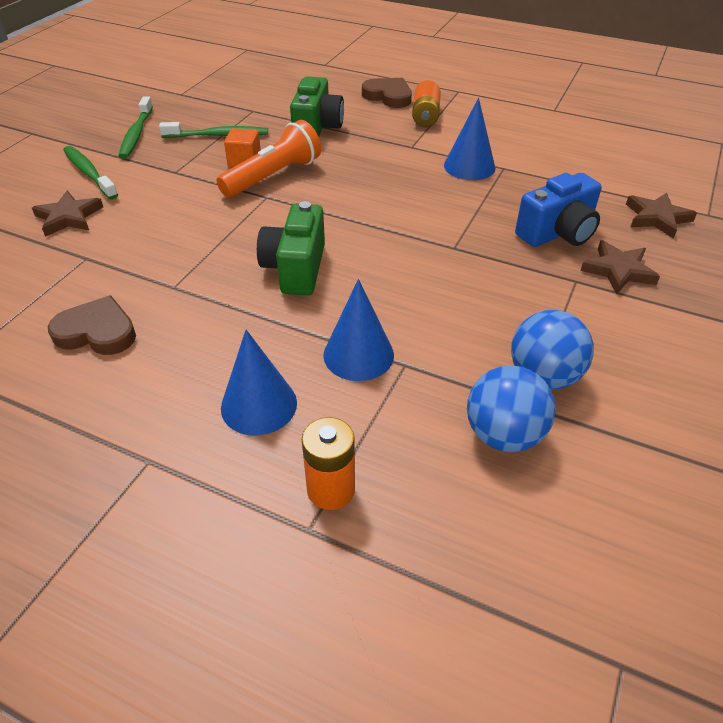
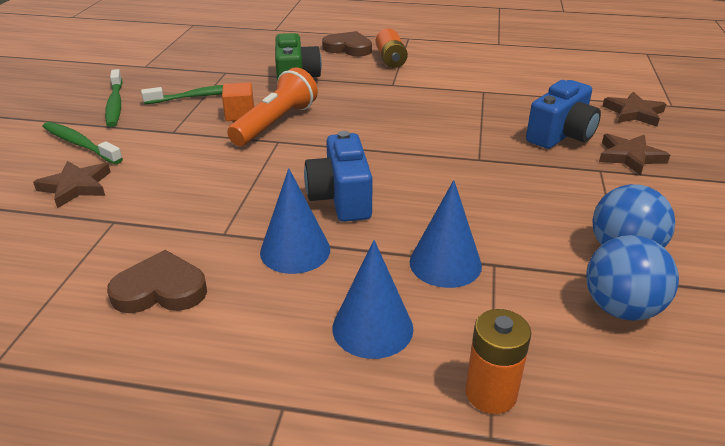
camera: 15 degrees left, 10 degrees down
green camera [257,201,325,295] -> blue camera [304,131,373,222]
blue cone [444,98,495,180] -> blue cone moved to [260,168,330,274]

